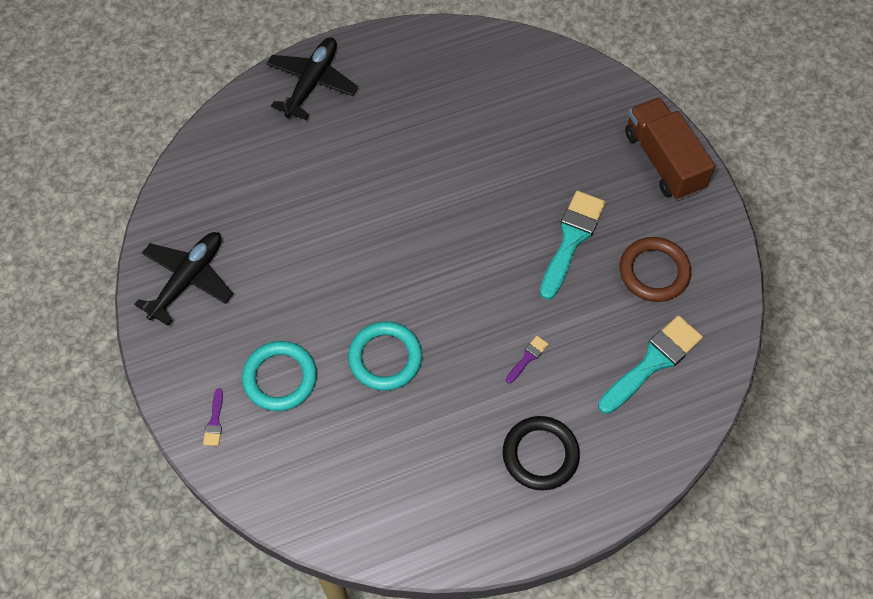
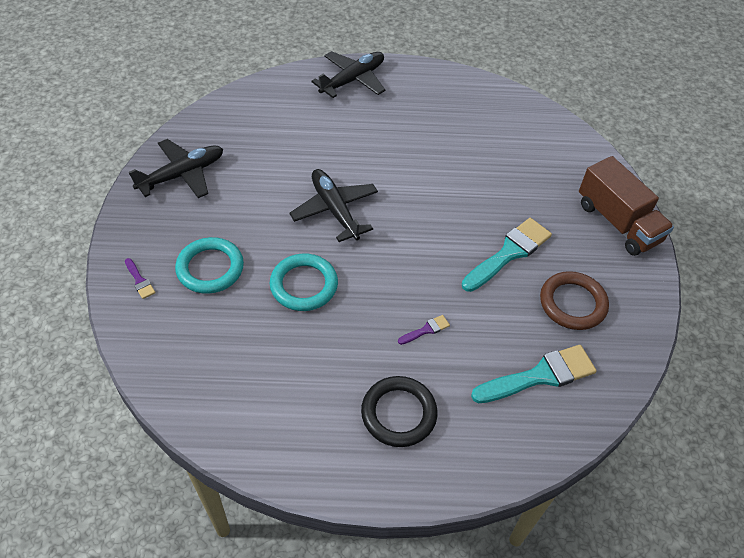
camera: 20 degrees right, 10 degrees down
purple brush [203,388,223,446] -> purple brush turned 60 degrees counterclockwise [125,258,156,299]
brown truck [625,97,715,200] -> brown truck turned 150 degrees clockwise [579,156,674,256]
none -> black plane [289,169,378,242]

